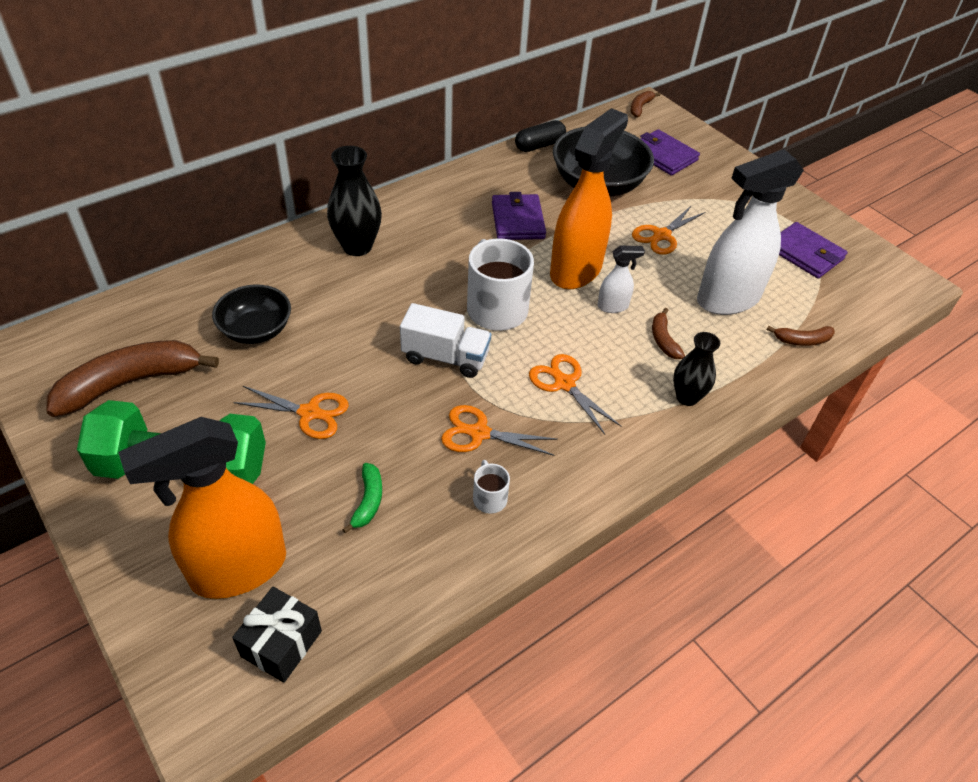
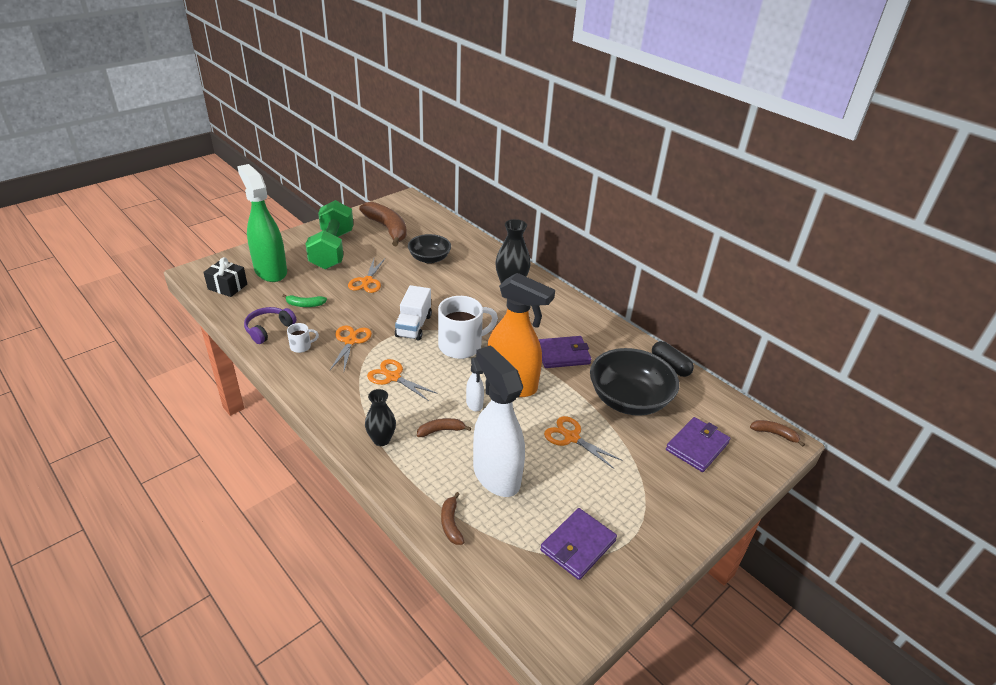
camera: 85 degrees right, 10 degrees down
orange spray bottle [118,417,286,599] -> green spray bottle [237,164,287,282]
orange scissors [529,354,621,435] -> orange scissors turned 105 degrees counterclockwise [367,359,438,401]
none -> purple headphones [244,307,297,344]

